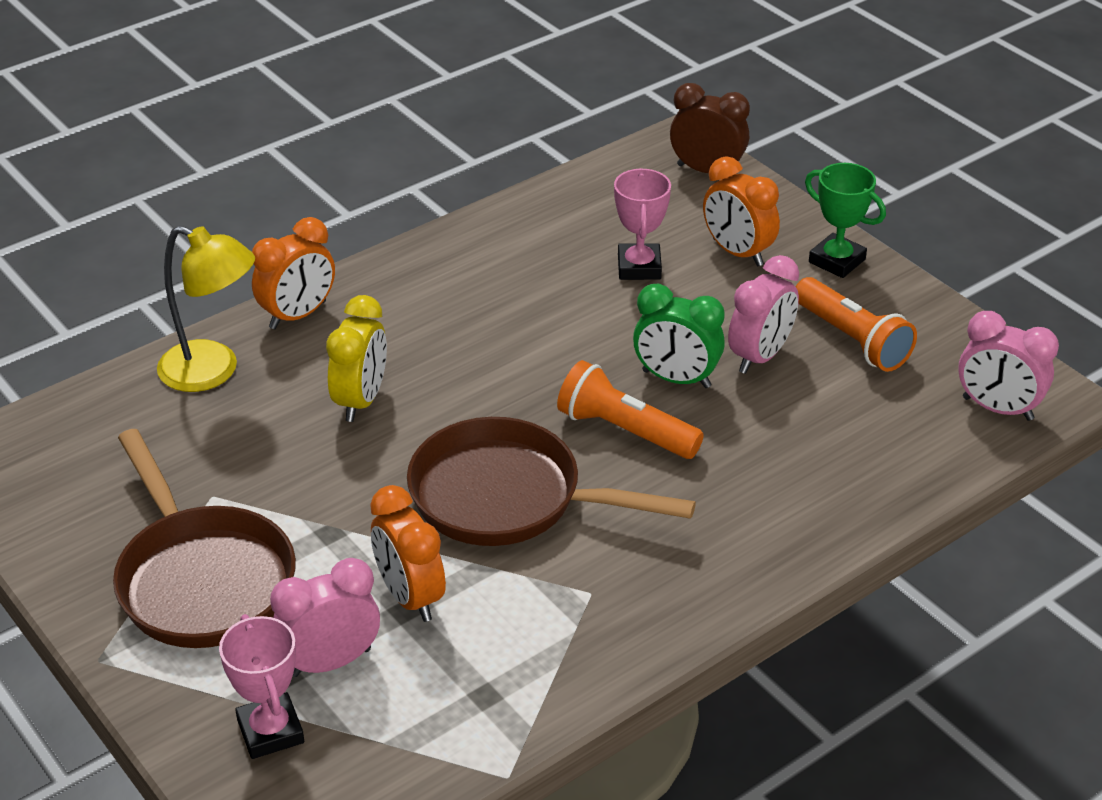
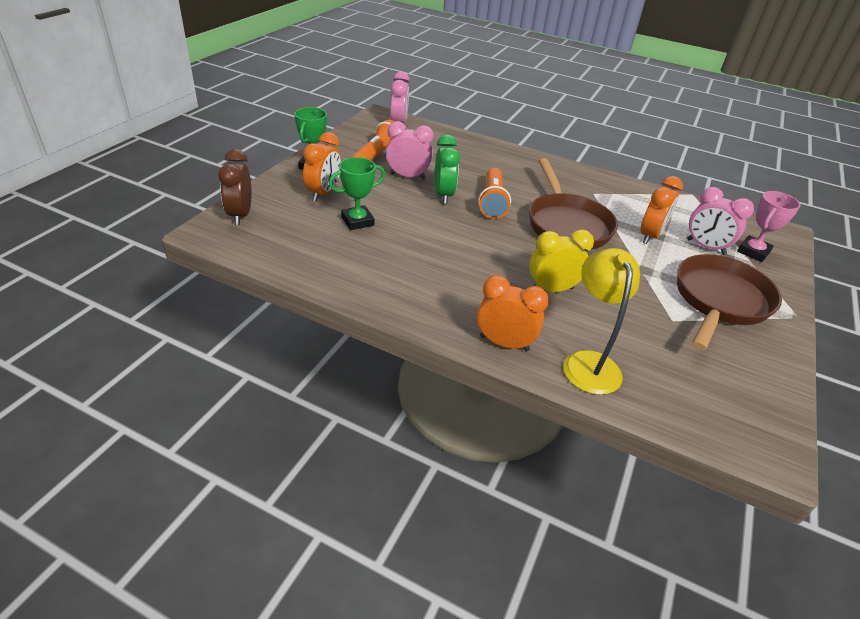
camera: 120 degrees left, 0 degrees up
pink trophy [614,168,671,280] -> green trophy [329,157,386,230]

